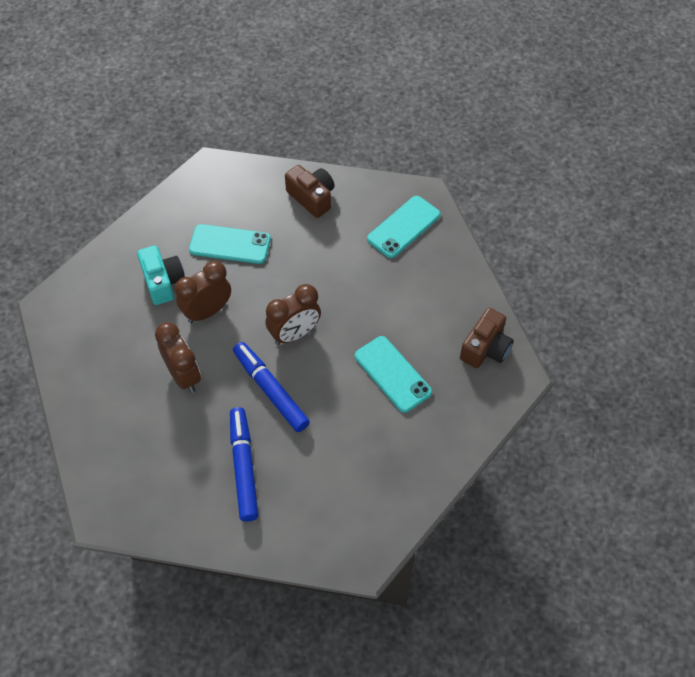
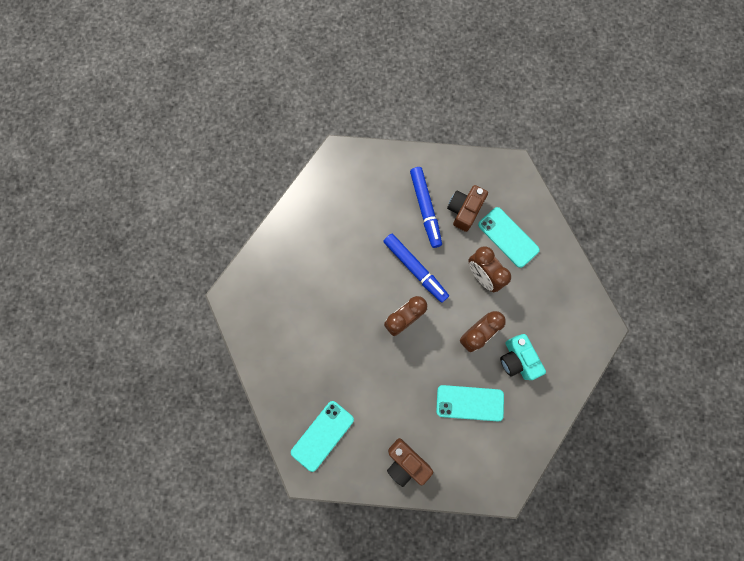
camera: 175 degrees right, 20 degrees up
turquoise phone [355,336,432,413] -> turquoise phone moved to [478,207,540,268]
brown camera [460,308,514,368] -> brown camera moved to [447,185,488,232]

